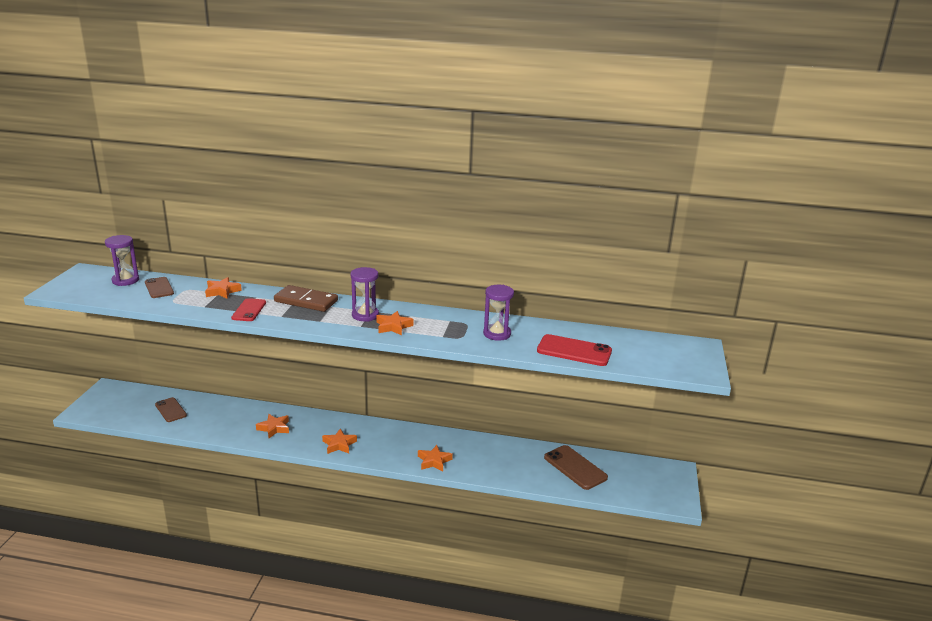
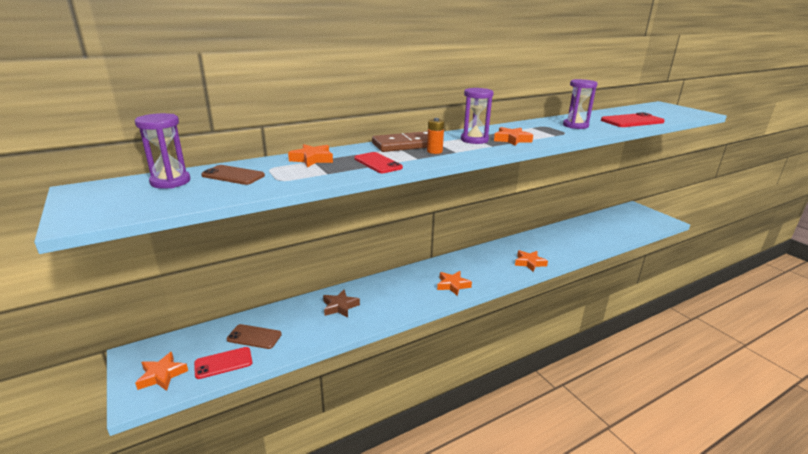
camera: 40 degrees left, 0 degrees up
orange star [256,414,289,438] -> orange star moved to [135,352,188,391]
brown phone [544,445,608,490] -> none
none -> red phone [194,347,252,379]
none -> brown star [323,289,360,318]
none -> orange battery [427,118,444,154]

